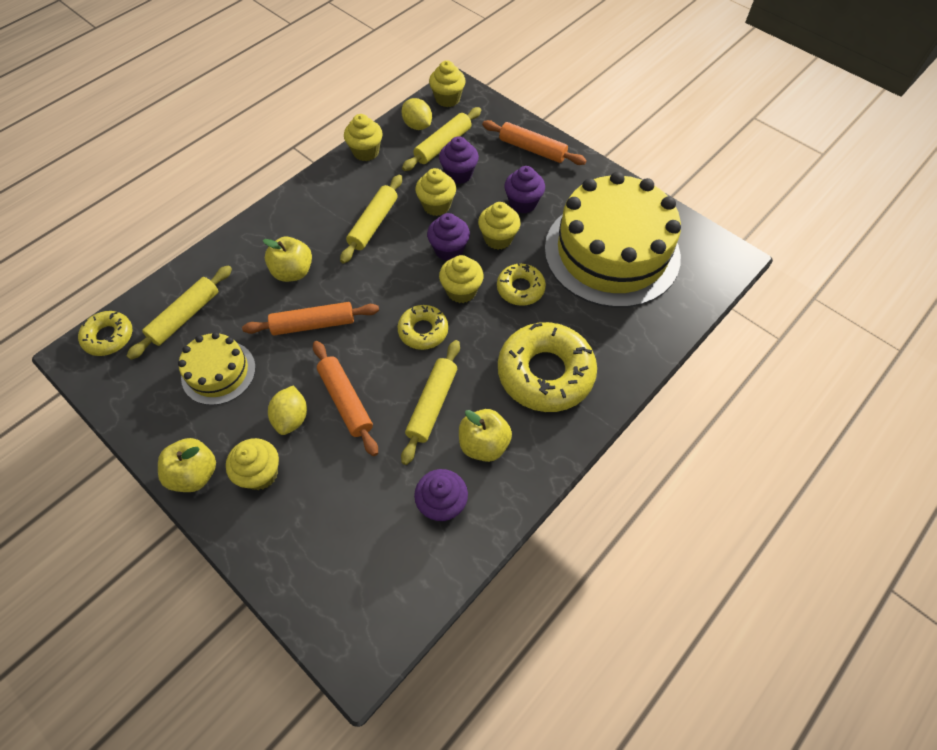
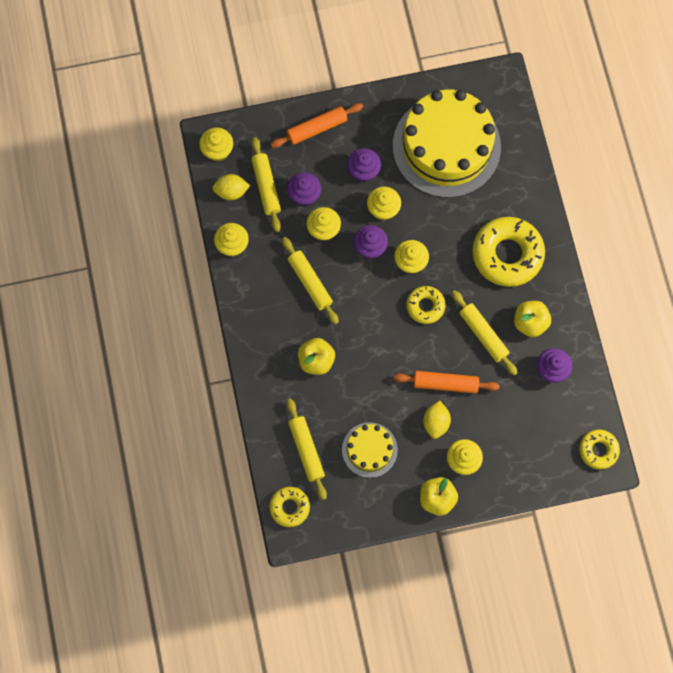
camera: 55 degrees left, 15 degrees up
orange rolling pin [242,302,379,335] -> none
yellow lemon [268,386,307,435] -> yellow lemon turned 60 degrees clockwise [423,401,451,439]
yellow donut [497,263,546,306] -> yellow donut moved to [579,429,620,470]

